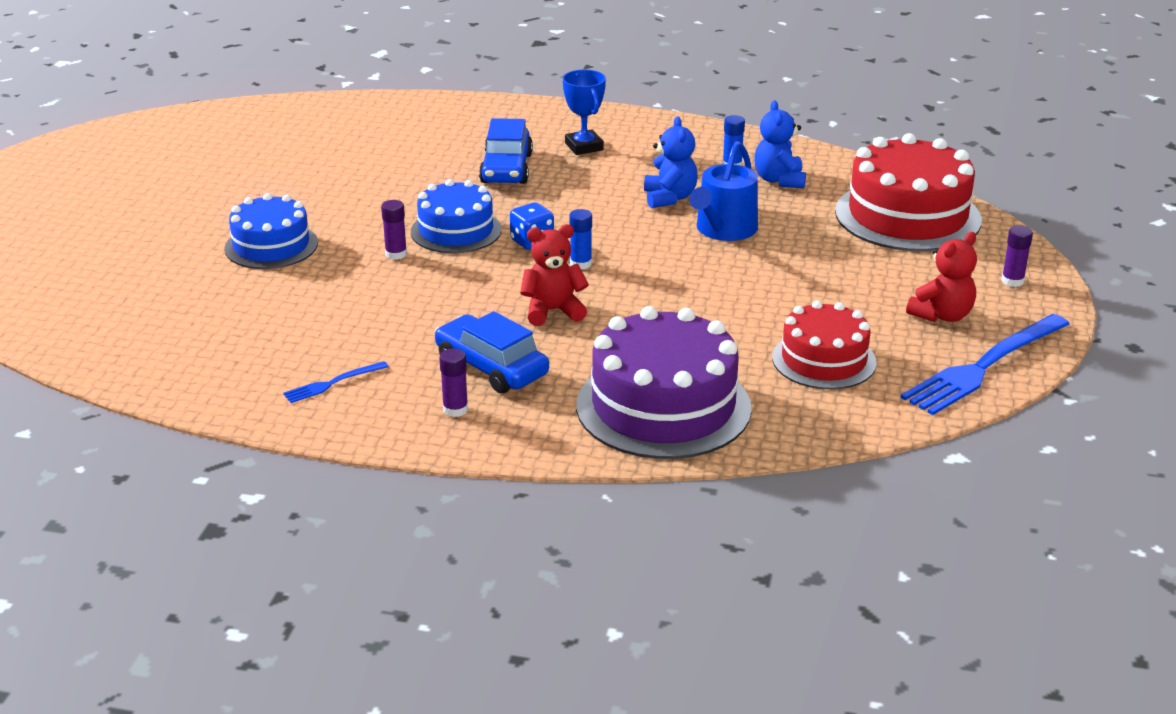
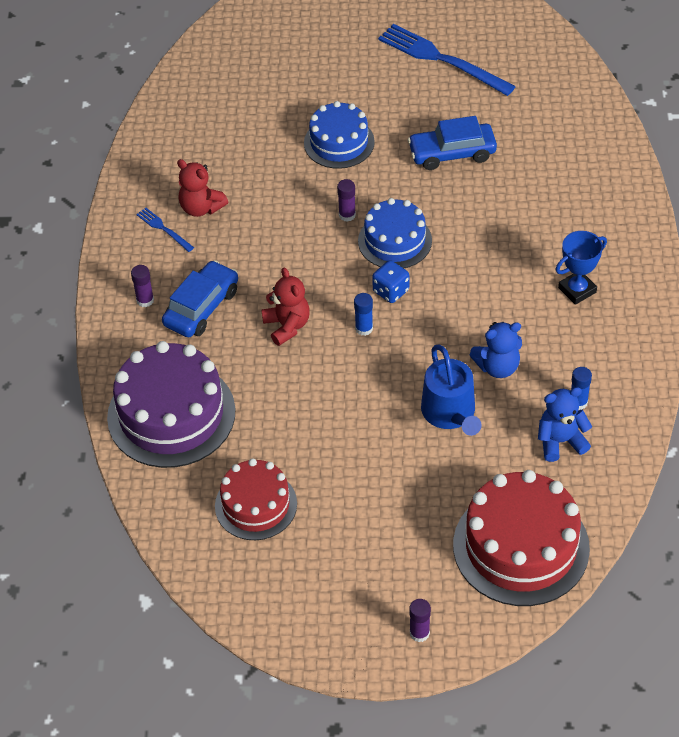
camera: 80 degrees right, 20 degrees up
blue car [479,118,533,184] -> blue car moved to [408,116,497,170]
blue watering can [689,141,758,241] -> blue watering can turned 120 degrees counterclockwise [421,345,481,436]
blue fork [900,314,1069,415] -> blue fork moved to [378,24,516,96]
red teddy bear [906,232,977,322] -> red teddy bear moved to [177,159,228,217]

